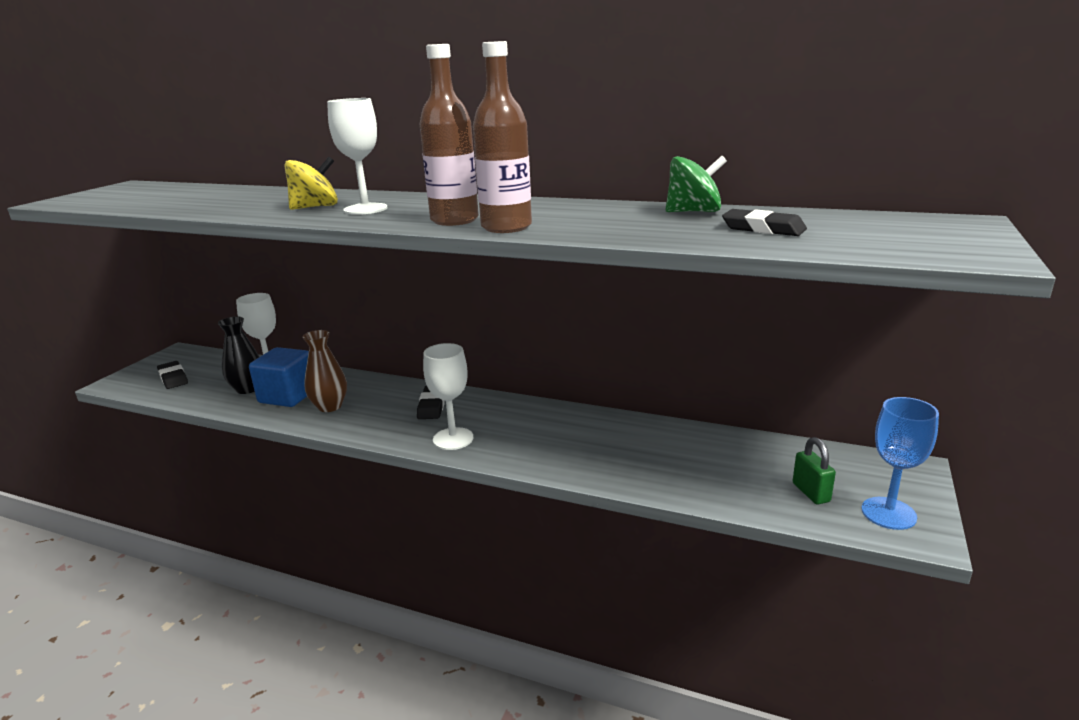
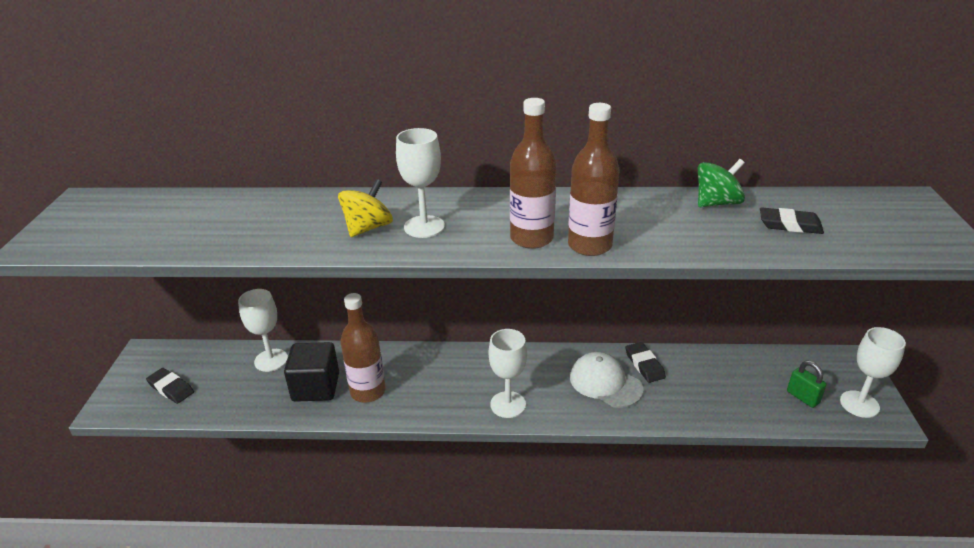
camera: 20 degrees left, 10 degrees up
black vase [218,316,259,394] -> none
blue cube [249,347,309,407] -> black cube [284,342,339,402]
brown vase [303,330,347,412] -> brown bottle [340,293,386,402]
black eraser [417,386,445,419] -> black eraser moved to [625,342,666,383]
blue goblet [861,397,939,530] -> white goblet [840,327,906,418]
none -> white cap [570,352,644,408]

